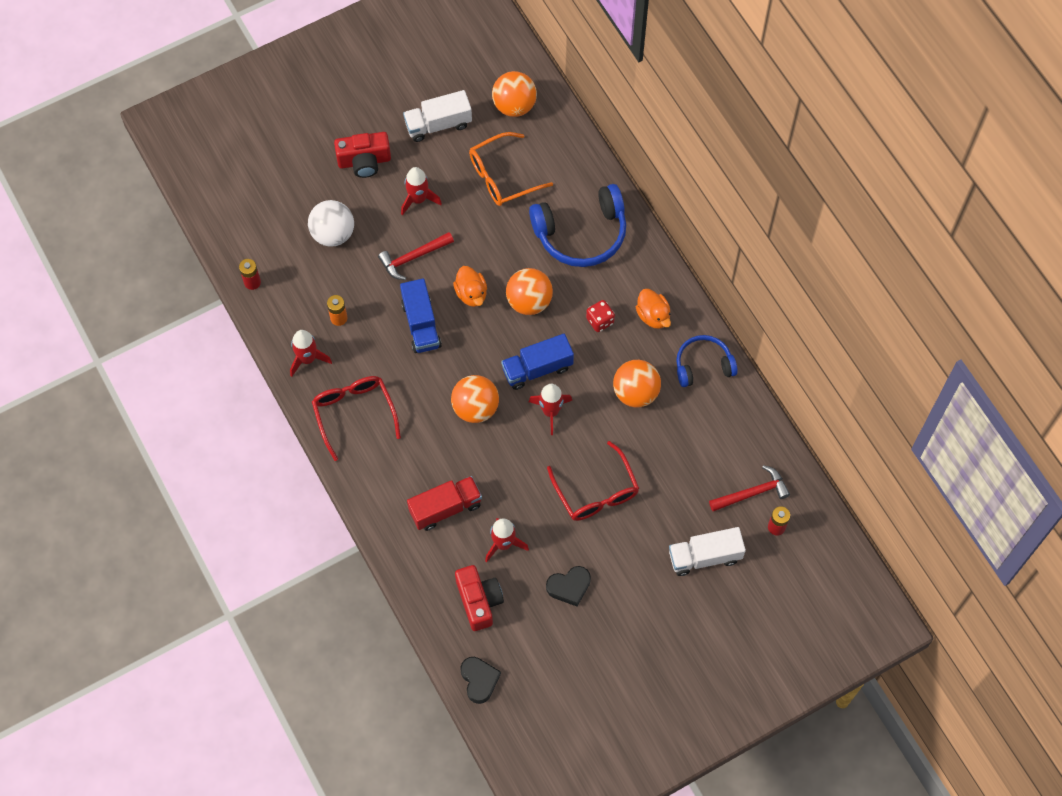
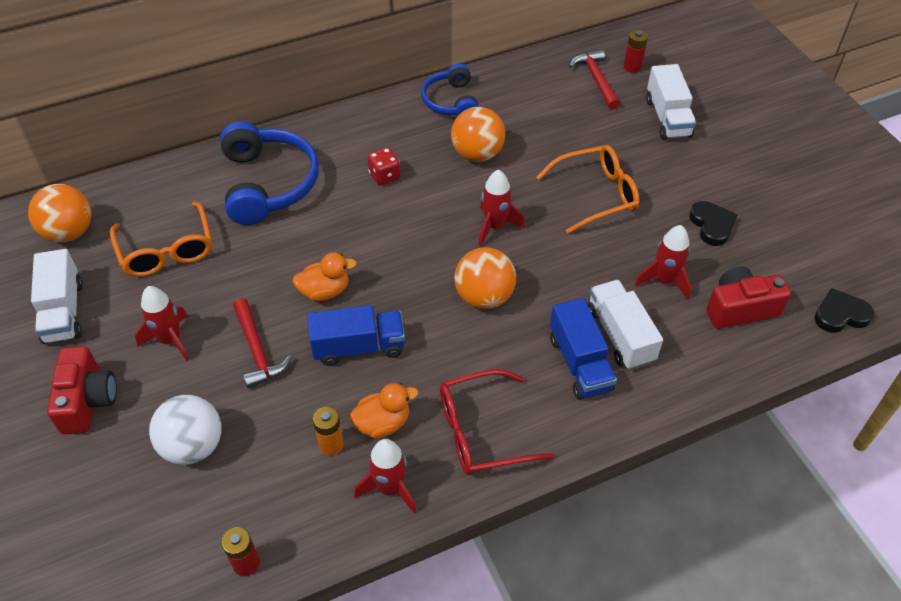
camera: 85 degrees left, 15 degrees down
red truck [407,476,482,531] -> white truck [587,280,663,370]
blue truck [501,334,574,390] -> blue truck moved to [550,298,617,399]
orange ball [506,268,553,315] -> none
red glasses [547,441,640,521] -> orange glasses [536,145,639,234]
orange duck [636,289,671,329] -> orange duck moved to [349,383,418,439]

